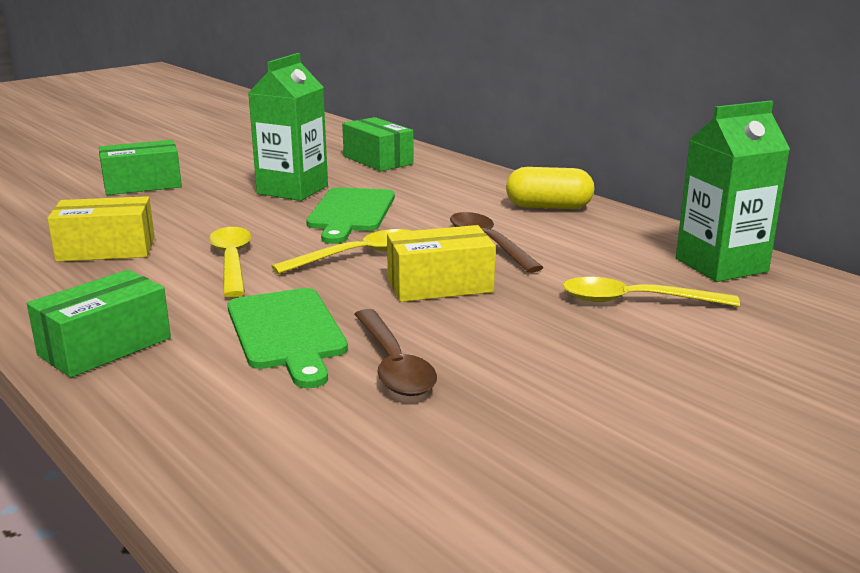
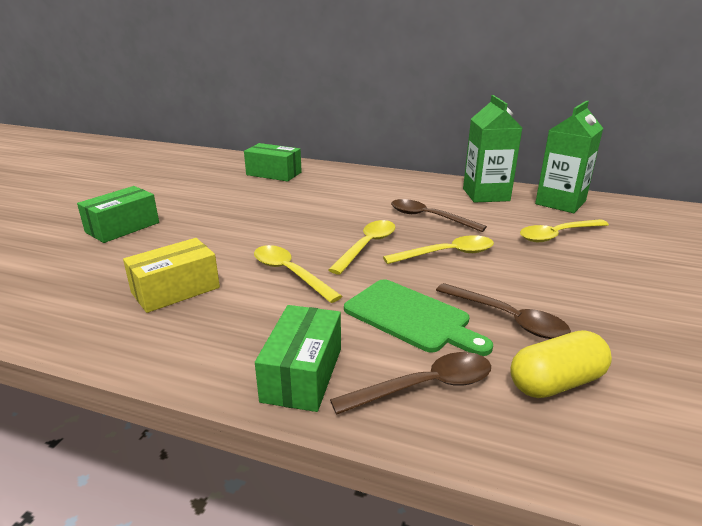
camera: 30 degrees left, 5 degrees up
green carton [248,53,328,201] -> green carton moved to [463,95,522,203]
green cutting board [306,187,395,244] -> none
yellow box [387,225,496,302] -> yellow spoon [383,235,494,264]
yellow capsule [506,167,594,209] -> yellow capsule moved to [510,330,612,398]
none -> brown spoon [330,352,491,415]

